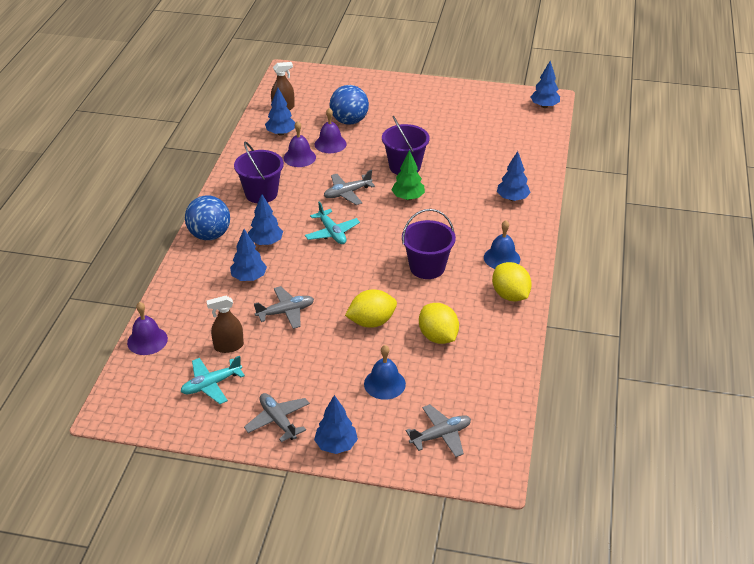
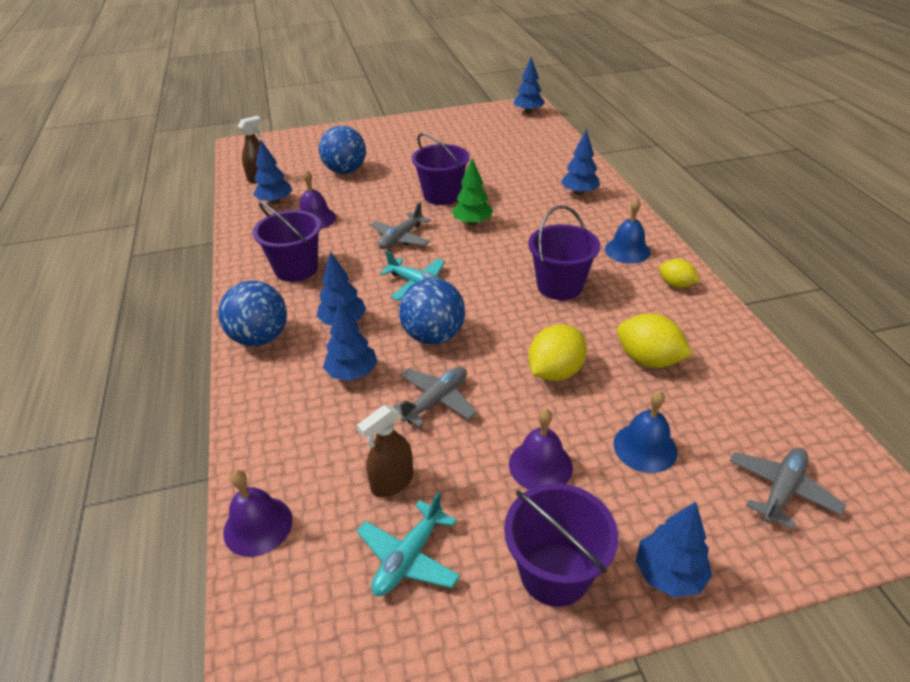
camera: 25 degrees left, 0 degrees up
grey plane [244,393,310,442] -> purple bucket [504,483,618,607]
purple bell [315,108,347,153] -> purple bell moved to [509,409,573,489]
yellow lemon [492,262,532,301] -> yellow lemon [659,259,700,288], size x0.62
none -> blue ball [399,278,465,344]

